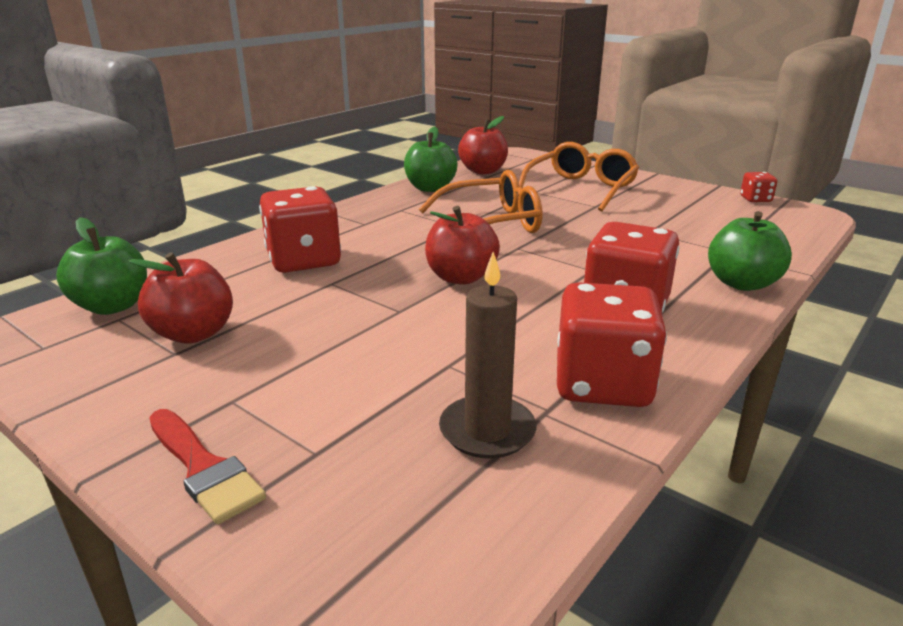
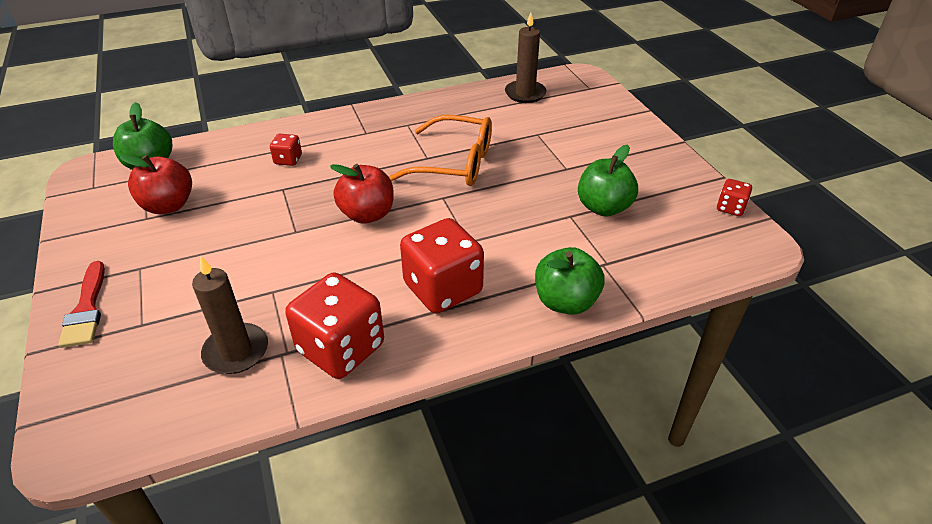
camera: 30 degrees right, 15 degrees up
red dice [259,186,341,273] -> red dice [270,134,302,166], size x0.47
green apple [404,126,457,192] -> green apple moved to [578,145,638,217]
red apple [458,116,508,174] -> brown candle [505,12,547,103]
orange glasses [519,142,639,212] -> none

